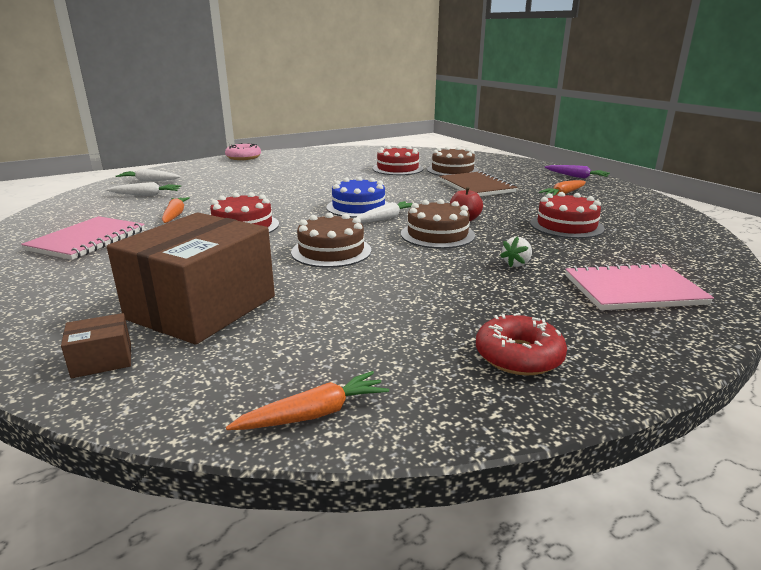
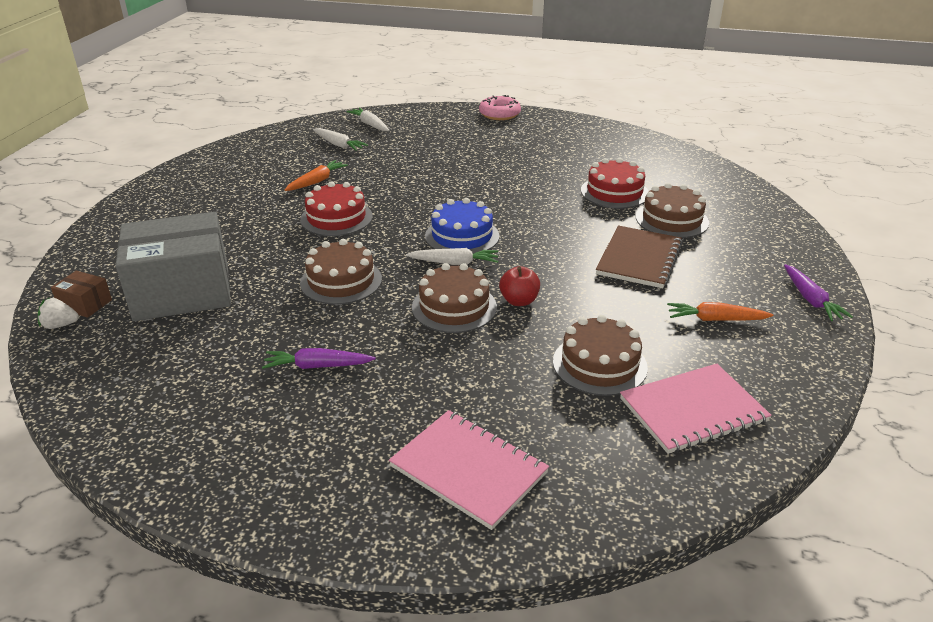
camera: 45 degrees right, 10 degrees up
pink notebook [21,216,145,260] -> pink notebook moved to [620,364,771,454]
brown box [107,213,275,345] -> grey box [116,212,231,321]
orange carrot [226,371,389,430] -> none
red donut [476,313,567,375] -> none
white strawberry [500,236,532,268] -> white strawberry moved to [38,298,79,329]
red cake [530,192,605,239] -> brown cake [553,315,648,396]
none -> purple carrot [262,348,376,369]

